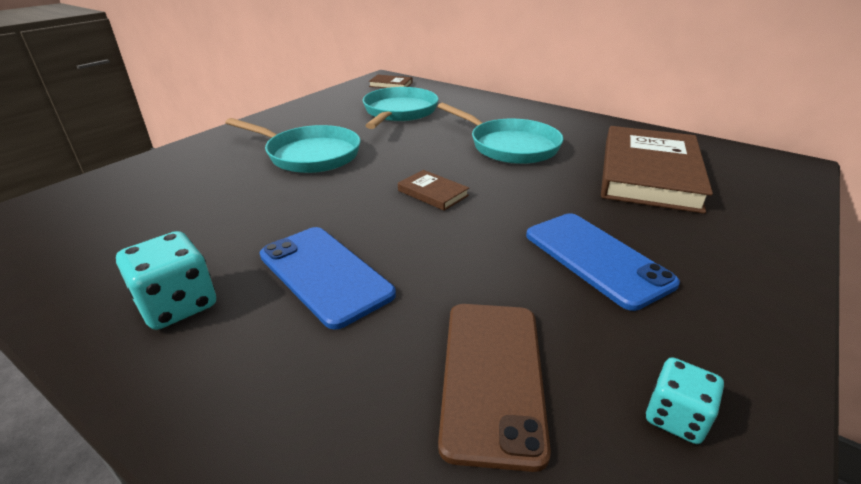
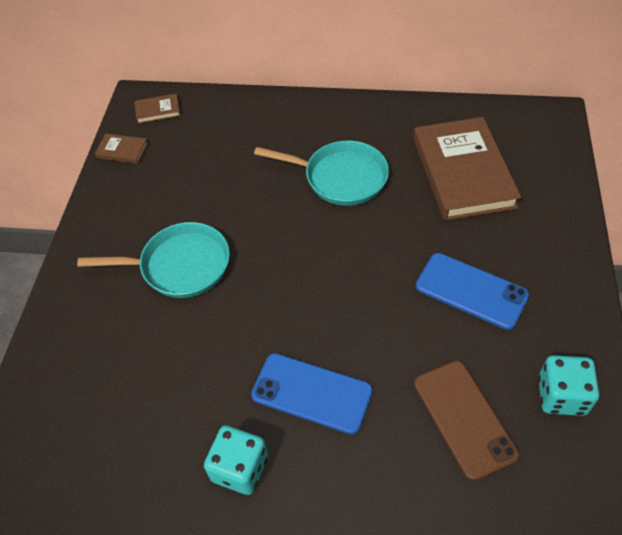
camera: 25 degrees left, 20 degrees up
turquoise pan [363,87,439,129] -> none
brown book [398,170,469,211] -> brown book moved to [95,134,148,164]
turquoise dice [646,357,724,444] -> turquoise dice [538,355,599,416], size x1.55

